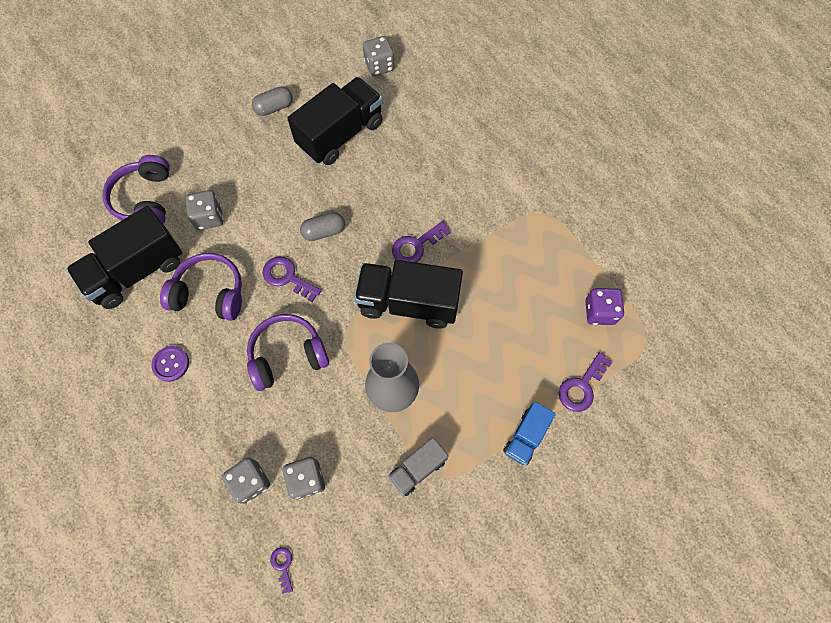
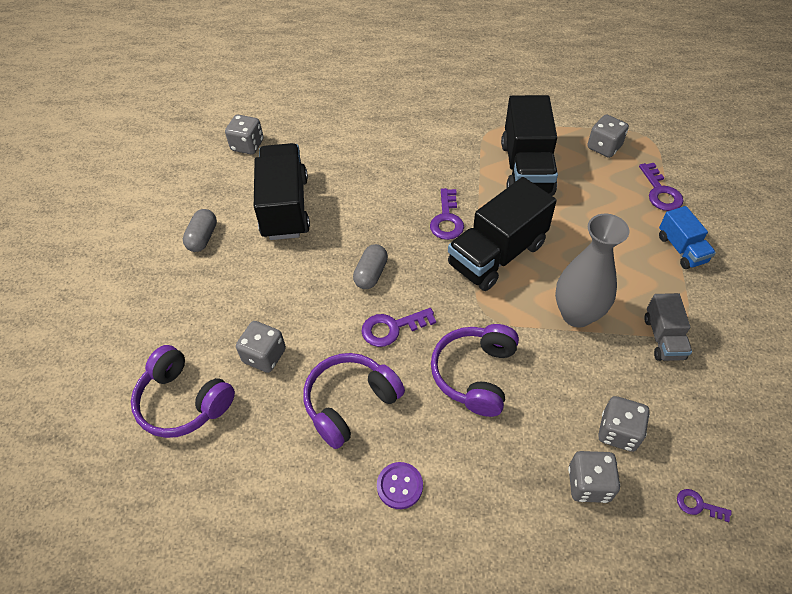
camera: 50 degrees left, 15 degrees down
black truck [66,206,183,309] -> black truck moved to [501,95,558,196]
purple dice [585,288,624,325] -> grey dice [587,115,629,158]

